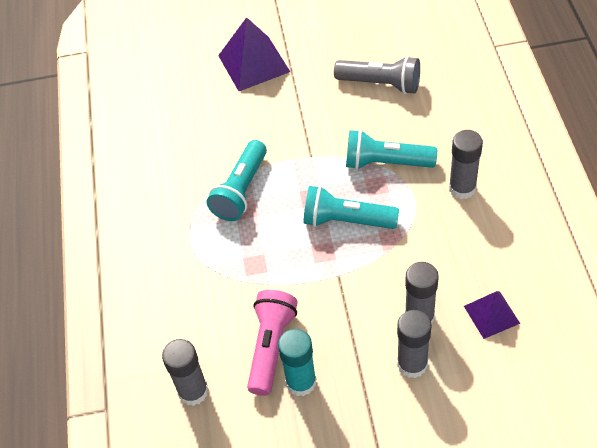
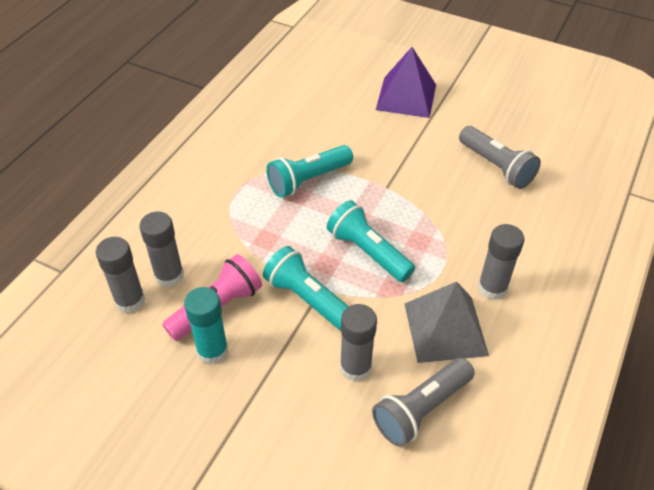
camera: 30 degrees right, 5 degrees down
turquoise flashlight [346,130,437,170] -> turquoise flashlight moved to [263,246,349,331]
grey glue stick [397,310,432,378] -> grey glue stick moved to [139,212,184,287]
purple pyramid [464,291,520,339] -> grey flashlight [372,358,475,447]
none -> grey pyramid [404,282,489,363]

